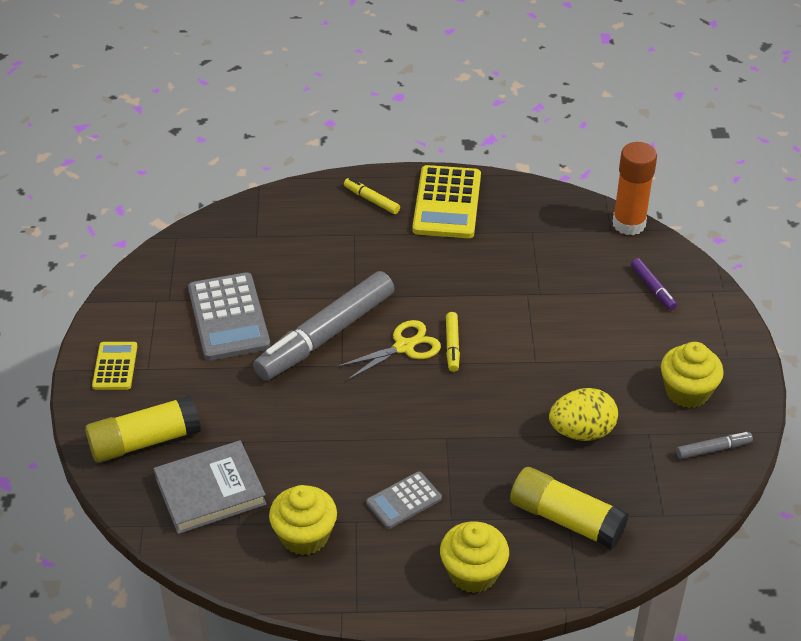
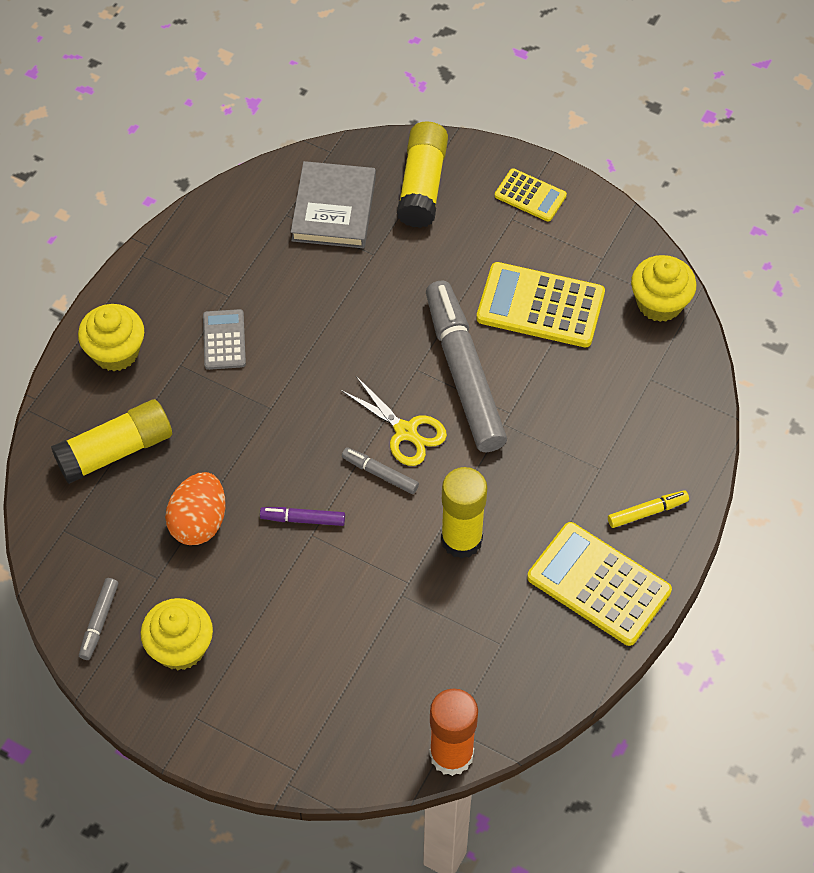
camera: 120 degrees right, 15 degrees up
grey calculator [188,272,270,361] -> yellow calculator [477,262,605,347]
yellow cupcake [269,485,337,555] -> yellow cupcake moved to [631,255,697,322]
yellow scissors [337,320,441,380] -> yellow scissors turned 45 degrees counterclockwise [341,376,447,466]
yellow marker [446,312,460,372] -> grey marker [342,447,419,494]
yellow egg [549,388,618,441] -> orange egg [165,472,225,545]
purple marker [631,258,677,310] -> purple marker moved to [260,507,345,526]
none -> yellow glue stick [441,467,487,559]

